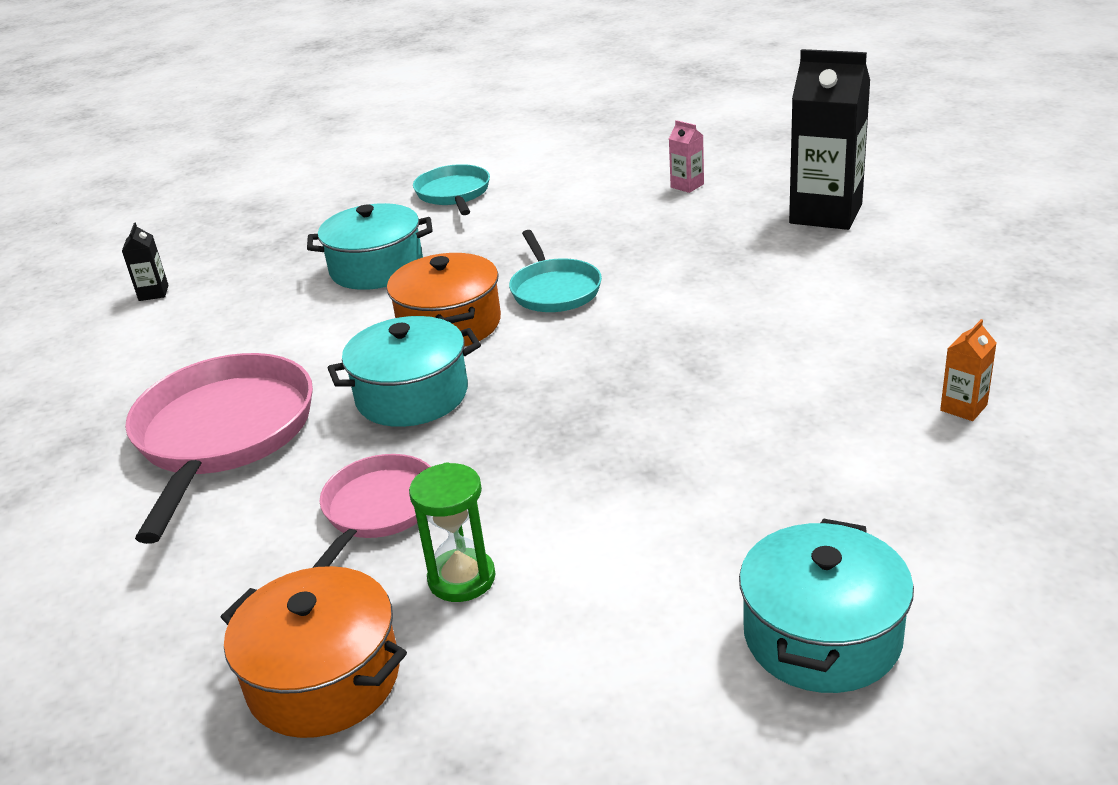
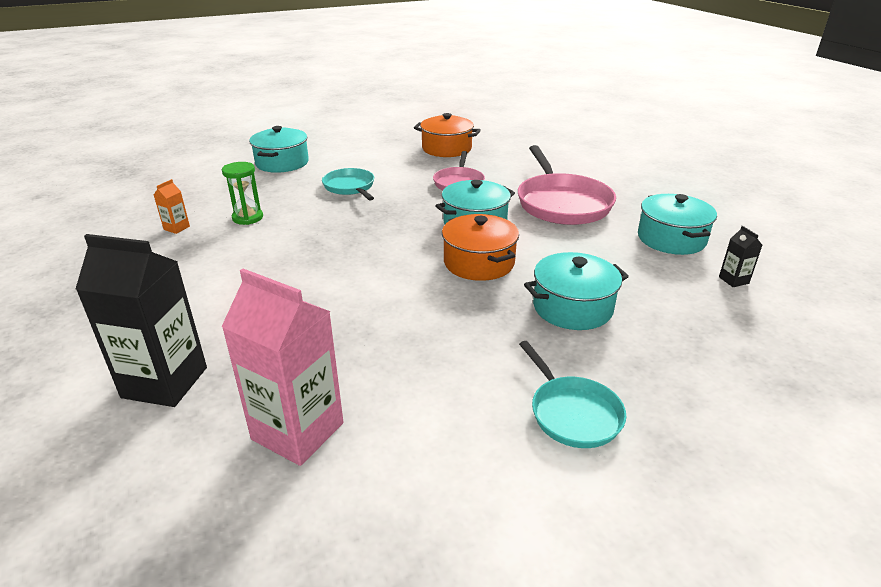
camera: 165 degrees right, 0 degrees up
green hourglass [409,463,495,602] -> green hourglass moved to [222,162,263,225]
turquoise pan [509,230,602,312] -> turquoise pan moved to [322,168,374,201]
pink carton [669,120,704,193] -> pink carton [221,269,343,466], size x2.31
none -> turquoise pot [638,194,717,255]

